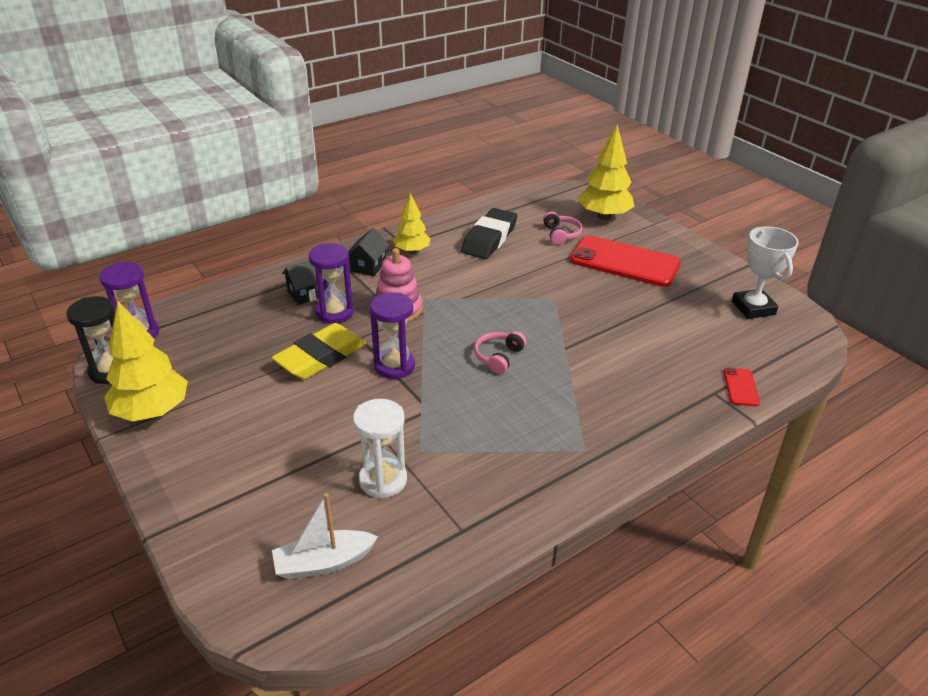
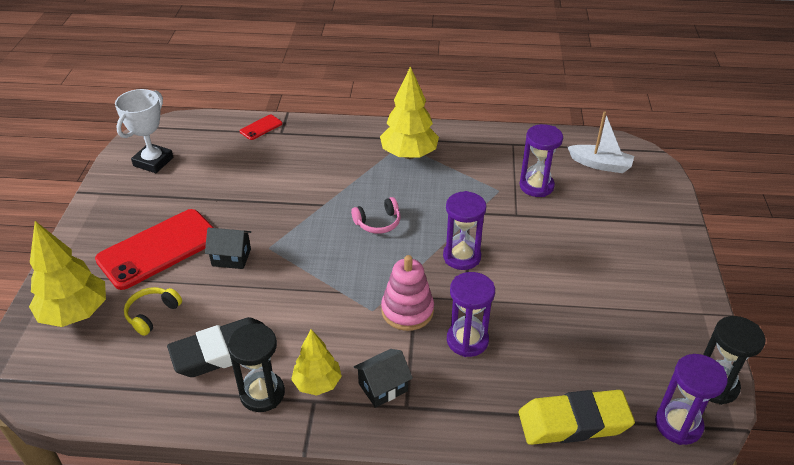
camera: 140 degrees left, 5 degrees up
yellow tree [104,301,188,422] -> yellow tree moved to [380,66,439,159]
yellow eraser [271,323,367,379] -> yellow eraser moved to [519,390,635,445]
black house [282,261,325,305] -> black house moved to [205,228,251,269]
white hourglass [353,399,407,499] -> purple hourglass [520,124,563,197]
pink headphones [543,212,583,245] -> yellow headphones [124,287,182,336]
red phone [570,236,681,287] -> red phone turned 75 degrees clockwise [95,209,214,290]
none -> black hourglass [228,324,285,412]

